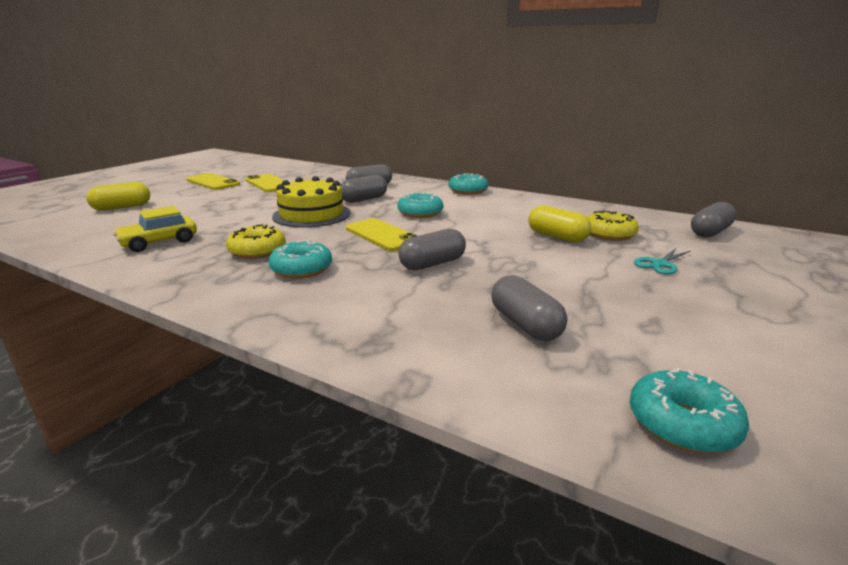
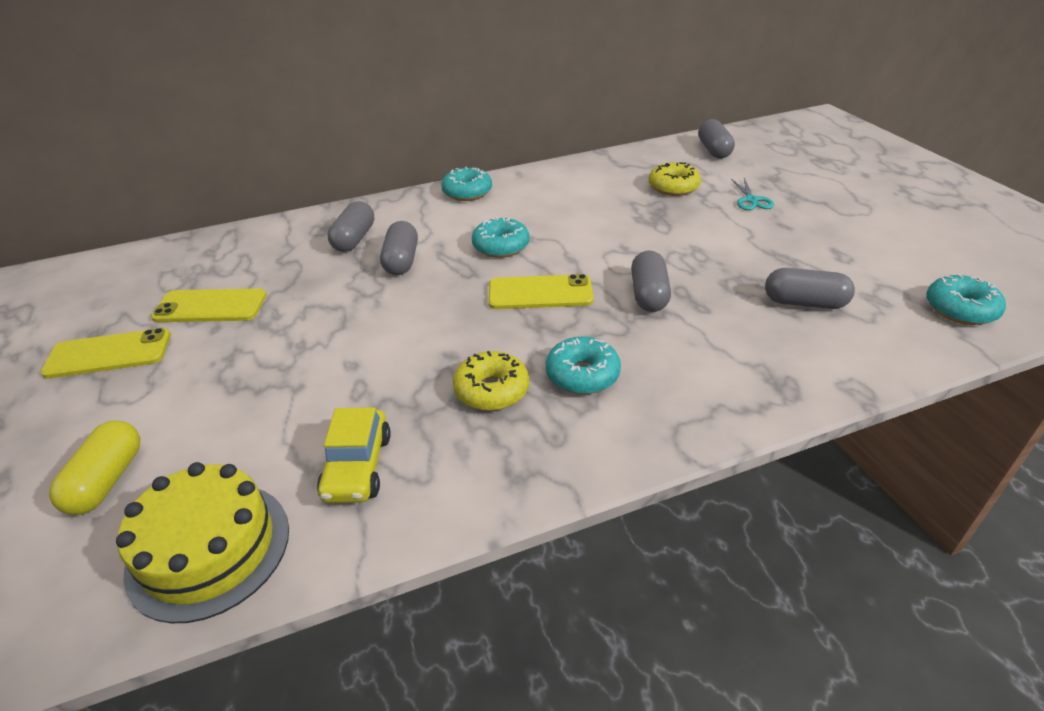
camera: 50 degrees left, 15 degrees up
yellow cake [272,176,350,228] -> yellow cake moved to [116,462,289,623]
yellow capsule [528,206,591,242] -> none

